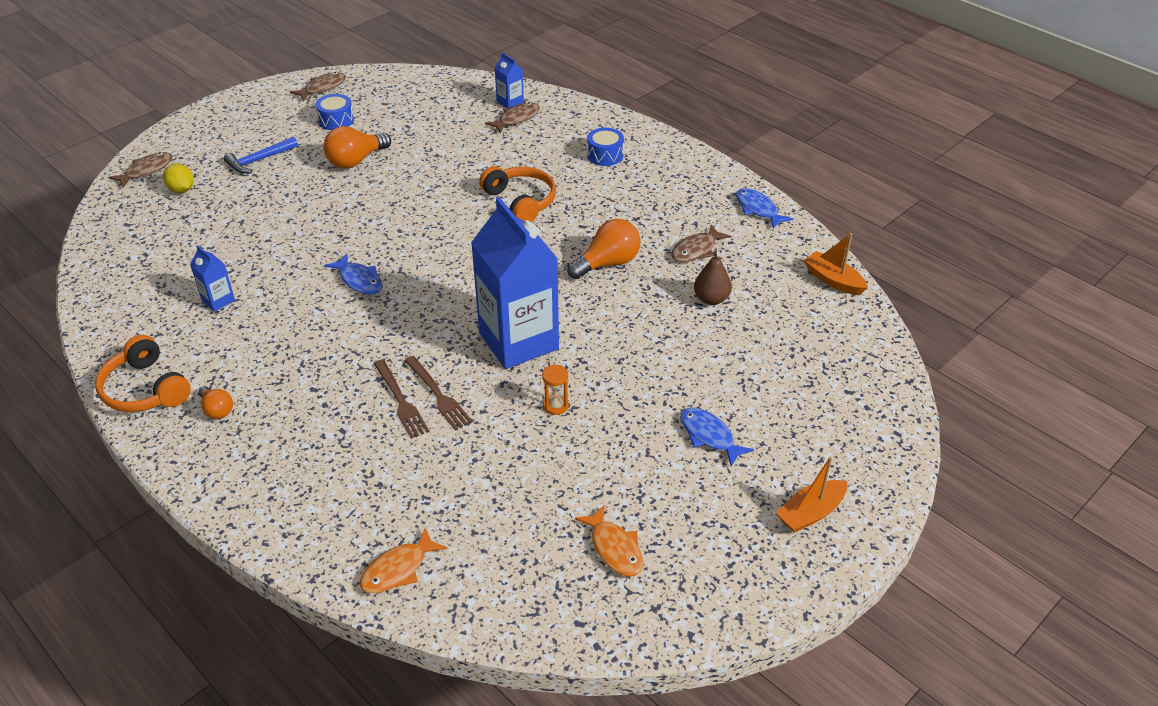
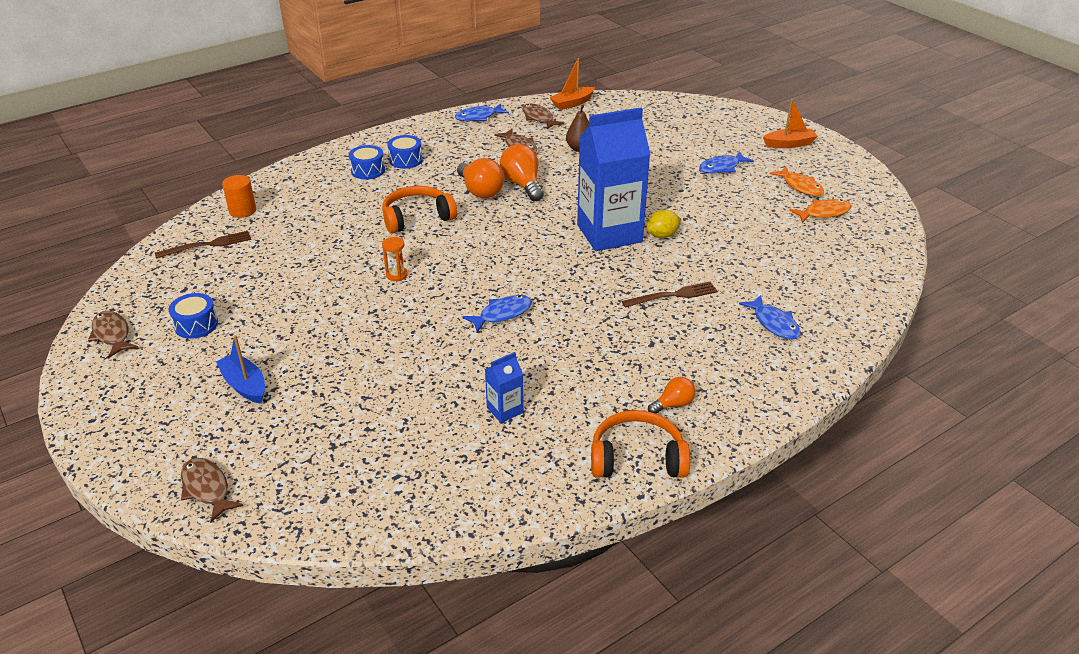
camera: 80 degrees left, 5 degrees down
orange headphones [95,335,191,412] -> orange headphones turned 150 degrees counterclockwise [591,410,690,478]
yellow lemon [163,163,194,193] -> yellow lemon moved to [646,210,680,238]
blue hammer [224,137,298,173] -> blue boat [216,335,265,404]
orange light bulb [324,126,391,168] -> orange light bulb moved to [457,158,504,198]
orange fish [360,528,447,593] -> orange fish moved to [770,167,824,196]
brown fork [404,356,473,431] -> brown fork moved to [155,231,251,258]
brown fish [485,102,540,134] -> brown fish moved to [522,103,564,129]
blue carton [495,52,524,108] -> orange cylinder [222,175,256,218]
orange hourglass [542,364,569,415] -> orange hourglass moved to [382,237,408,281]
orange boat [776,457,847,533] -> orange boat turned 75 degrees counterclockwise [763,99,818,148]
none -> blue drum [387,135,423,169]
none -> blue fish [739,295,801,340]

